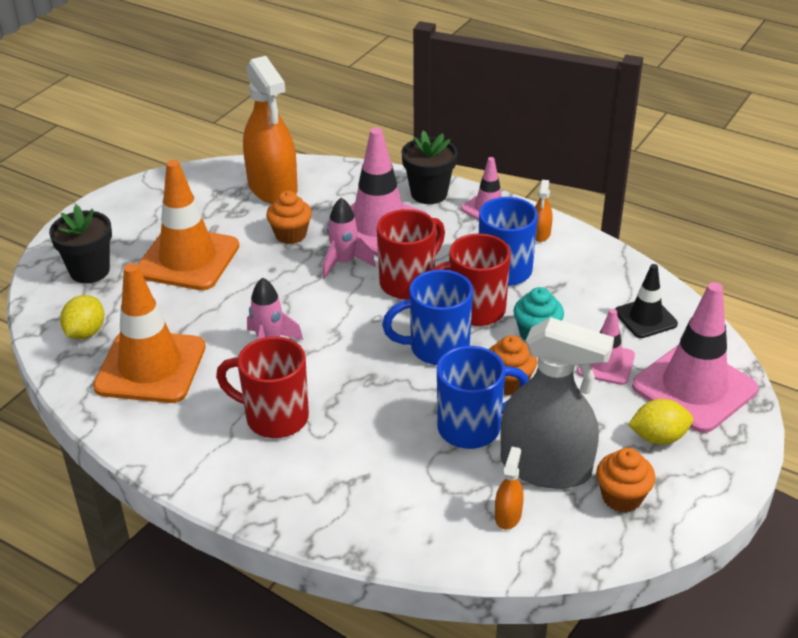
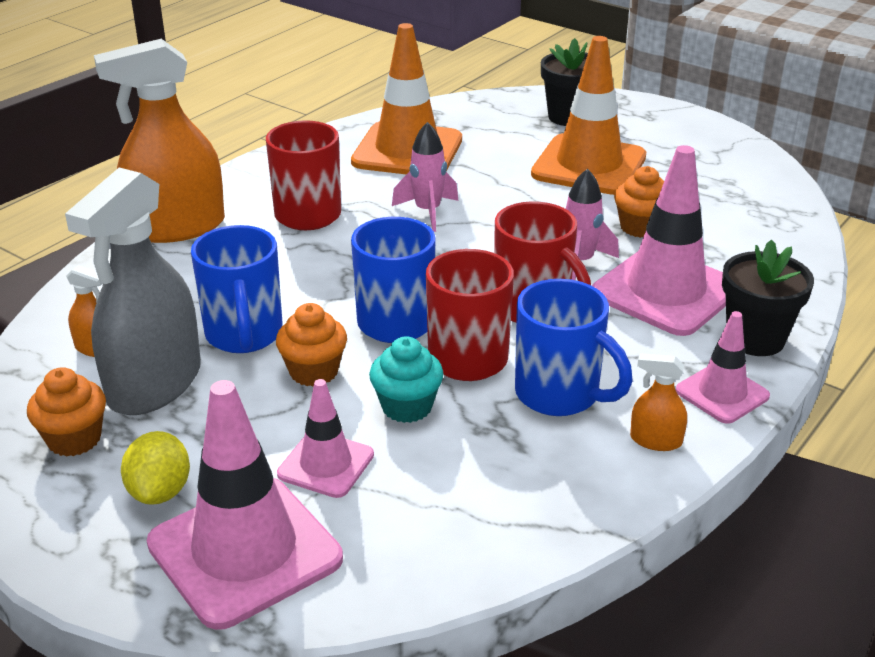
camera: 95 degrees right, 5 degrees down
yellow lemon [60,295,104,339] -> none
orange spray bottle [243,56,298,204] -> orange spray bottle moved to [94,39,225,243]
black traffic cone [615,264,678,338] -> none

